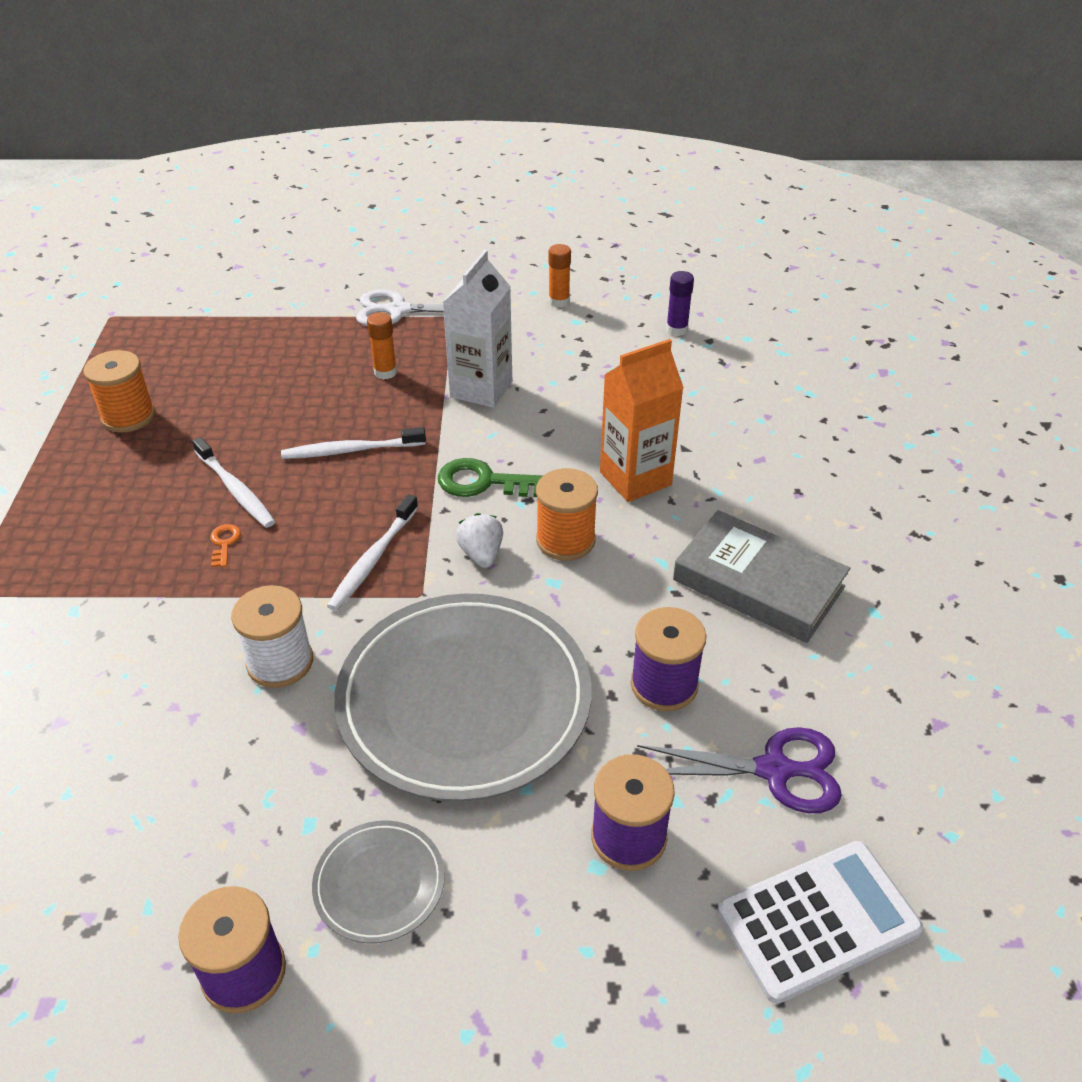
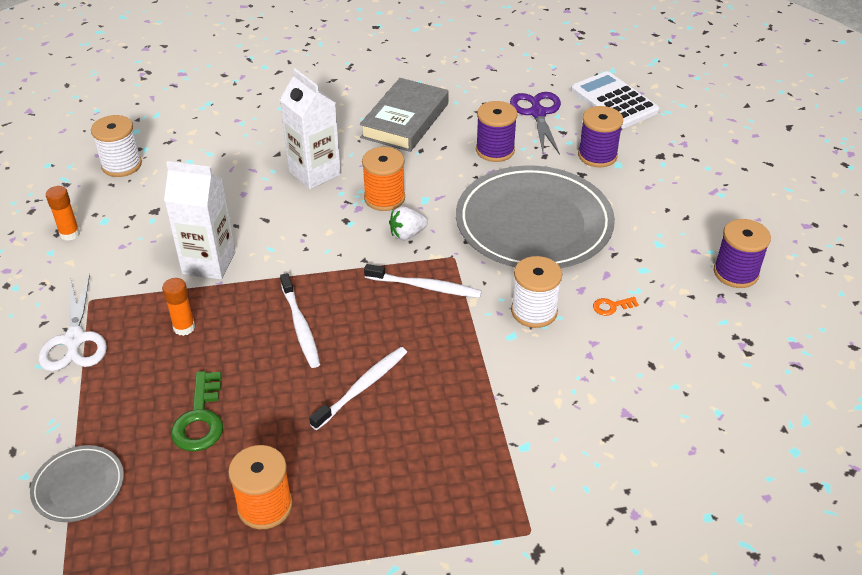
camera: 100 degrees left, 0 degrees up
orange key [210,524,241,567] -> orange key moved to [593,297,639,316]
grey plate [312,821,445,943] -> grey plate moved to [30,445,124,522]
green key [438,458,543,497] -> green key moved to [171,371,223,452]
orange carton [600,339,684,502] -> white carton [280,68,341,189]
purple glue stick [666,271,694,336] -> white spool [91,115,142,177]

